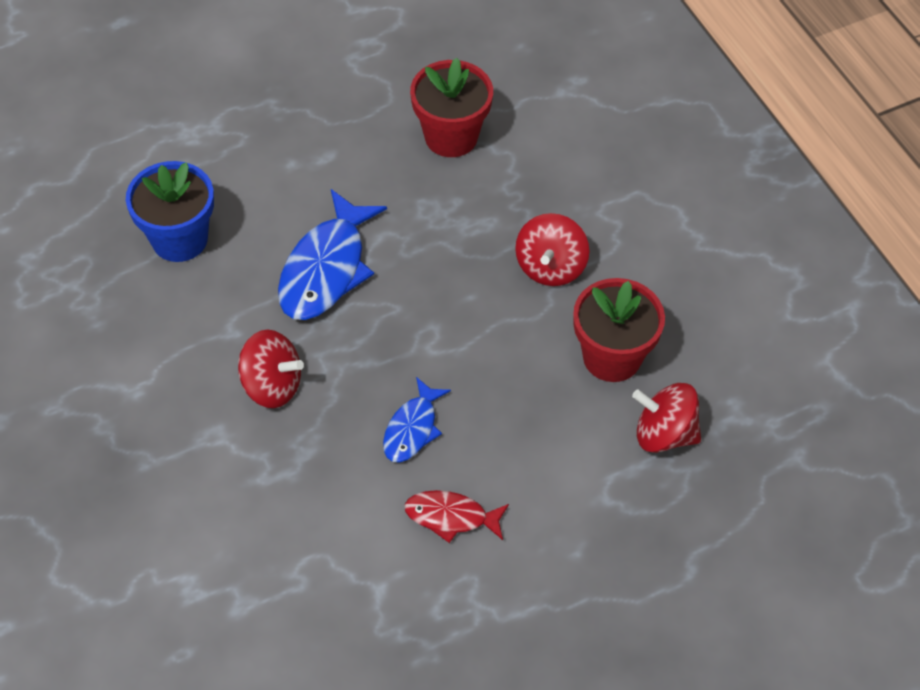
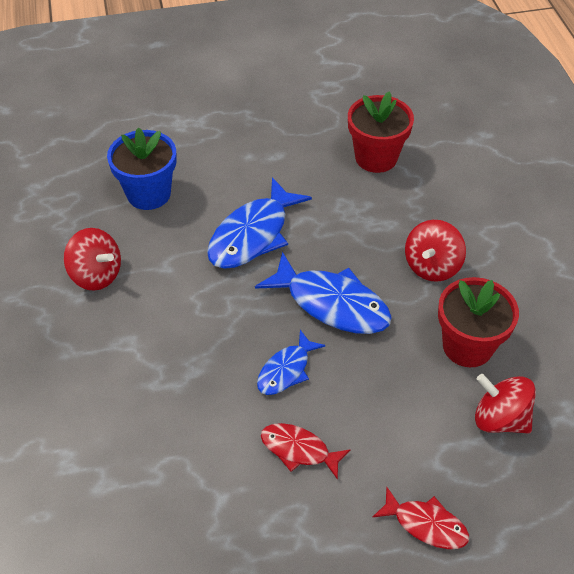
camera: 15 degrees right, 5 degrees down
red spinning top [238,330,304,408] -> red spinning top moved to [64,228,121,291]
none -> blue fish [255,252,392,334]
none -> red fish [372,487,469,549]

